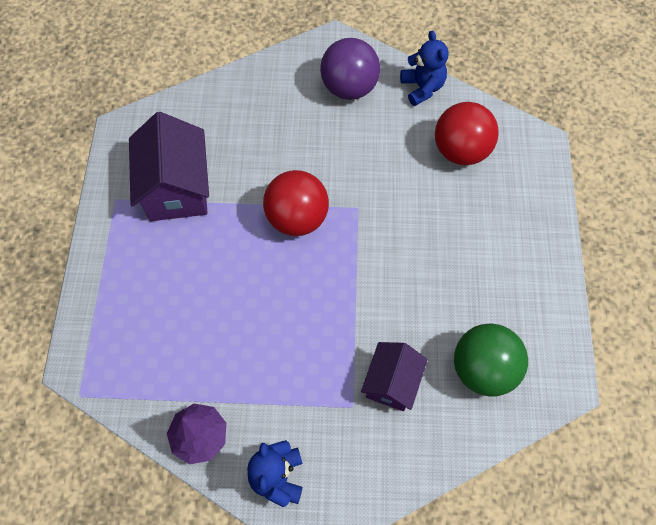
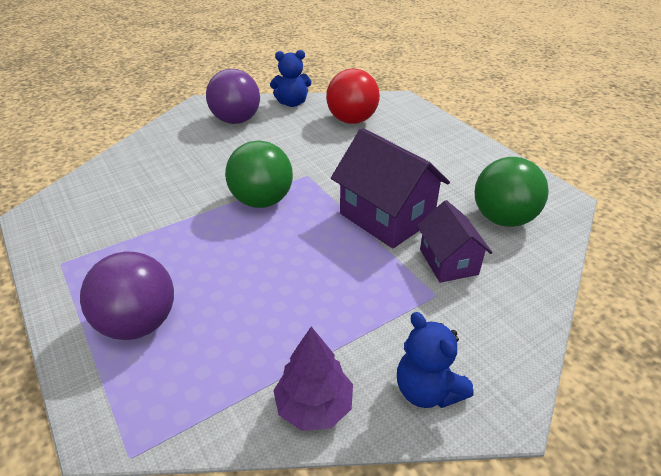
camera: 35 degrees left, 25 degrees down
purple house [129,112,209,221] -> purple house moved to [331,128,450,248]
red ball [263,170,329,236] -> green ball [225,140,293,208]
blue teddy bear [400,31,448,106] -> blue teddy bear turned 135 degrees clockwise [270,50,312,107]
none -> purple ball [80,252,174,340]

